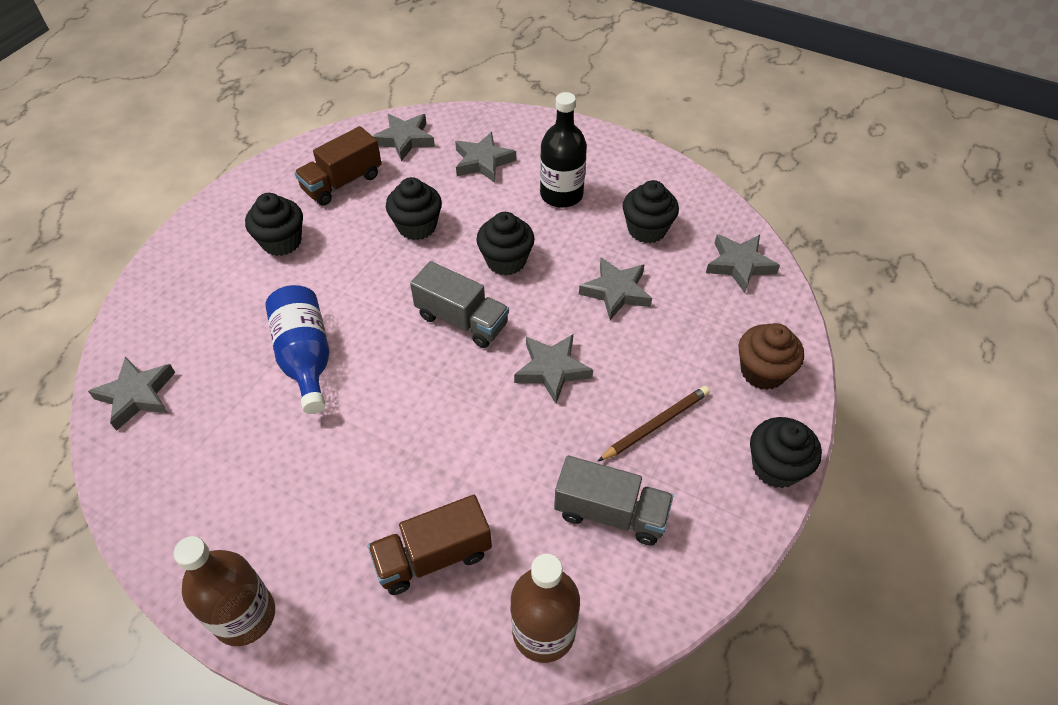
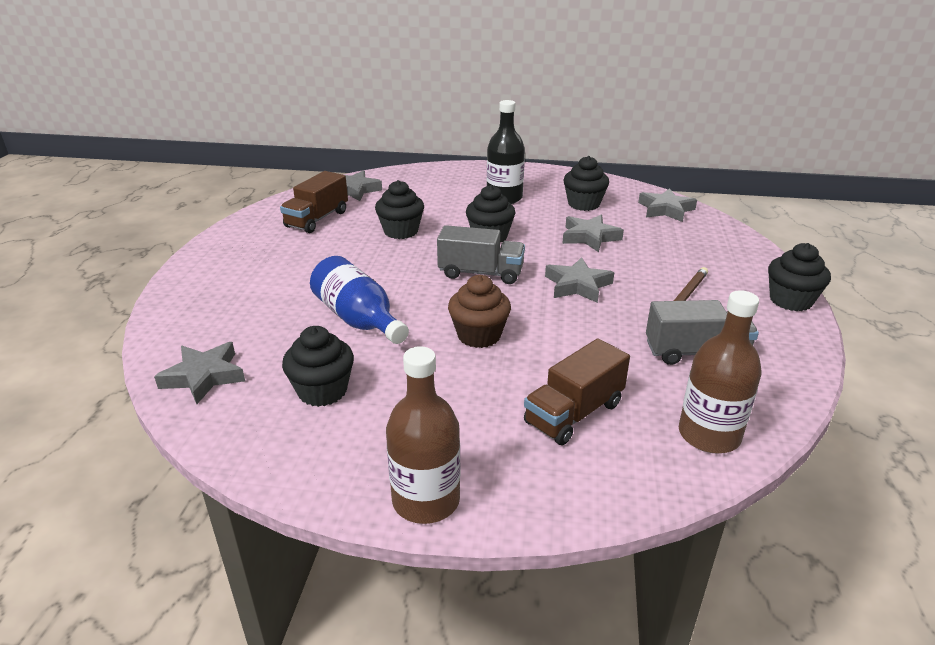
camera: 20 degrees left, 20 degrees down
black cupcake [245,193,303,256] -> black cupcake moved to [282,326,354,407]
grey star [455,132,516,183] -> none
brown cupcake [739,323,804,390] -> brown cupcake moved to [448,275,511,348]

